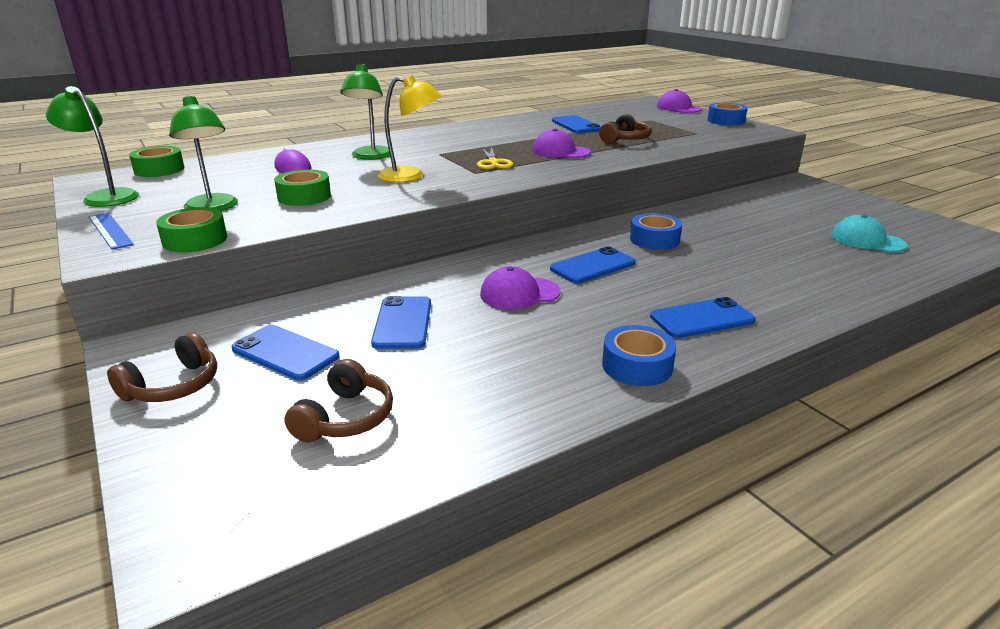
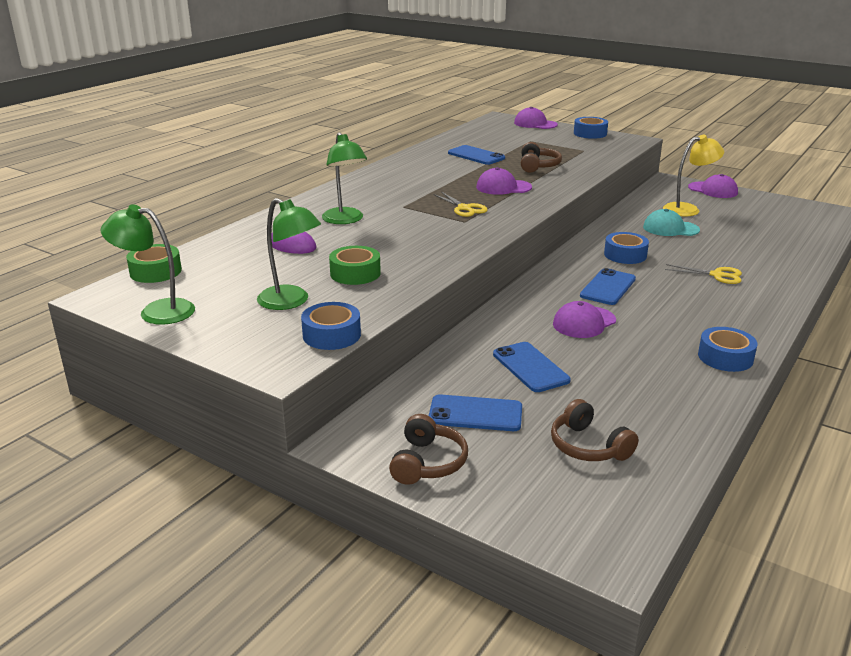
camera: 25 degrees left, 0 degrees up
blue ruler [89,212,134,250] -> none
green tape [156,207,227,252] -> blue tape [301,302,361,350]
brown headphones [284,359,393,443] -> brown headphones turned 150 degrees clockwise [551,399,639,461]
yellow lamp [378,75,441,182] -> yellow lamp moved to [663,135,724,216]
blue phone [650,297,756,338] -> none
turquoise cap [831,214,907,252] -> turquoise cap moved to [643,209,700,236]
none -> yellow scissors [665,264,742,284]
none -> purple cap [688,174,738,198]

